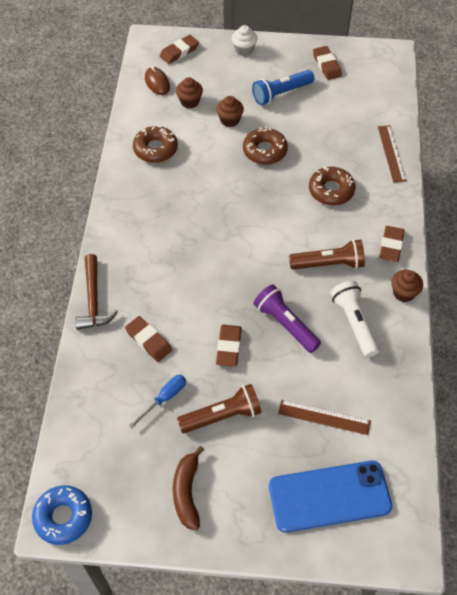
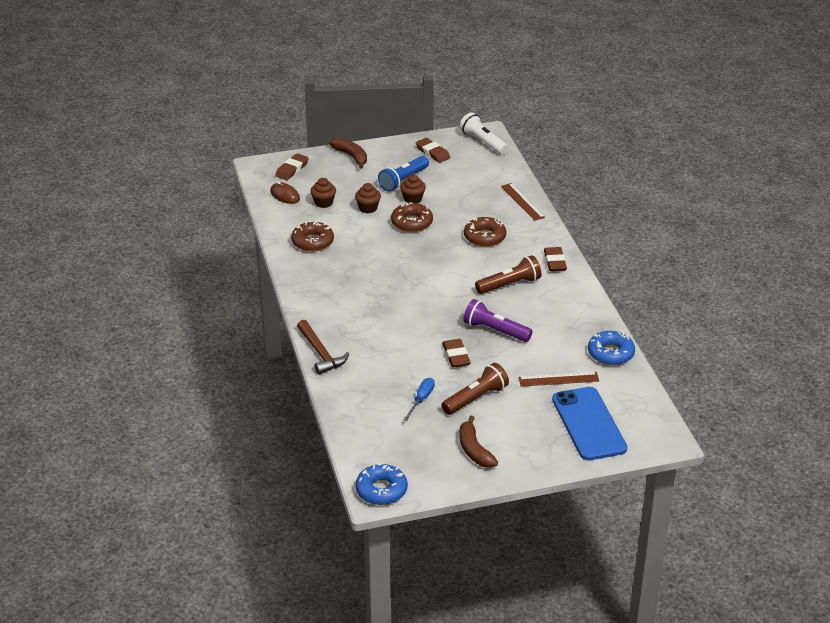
camera: 20 degrees left, 20 degrees down
brown eraser [125,316,172,362] -> none
white cupcake [232,25,257,56] -> brown banana [329,137,367,169]
blue phone [269,461,392,533] -> blue phone turned 75 degrees counterclockwise [552,387,627,460]
white flashlight [331,281,380,357] -> white flashlight moved to [460,113,509,155]
brown cupcake [391,270,423,302] -> brown cupcake moved to [400,174,426,203]
none -> blue donut [588,331,635,365]

